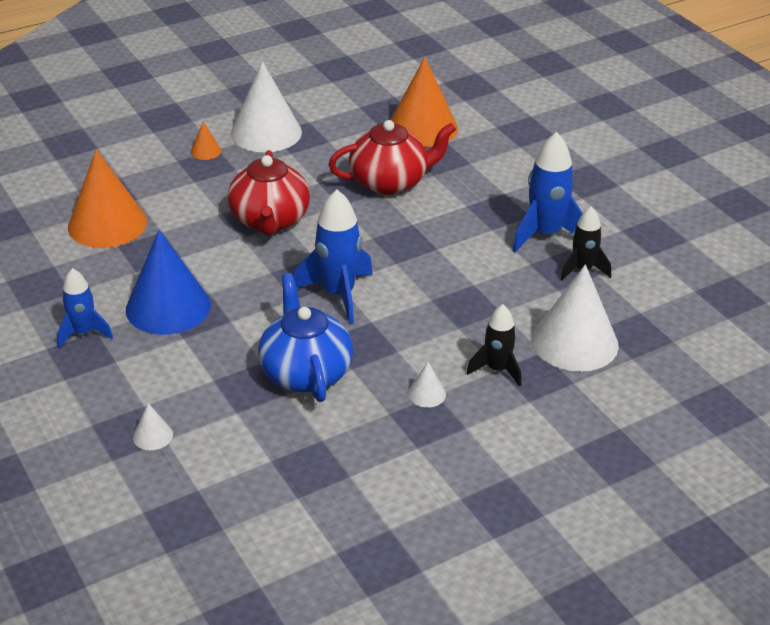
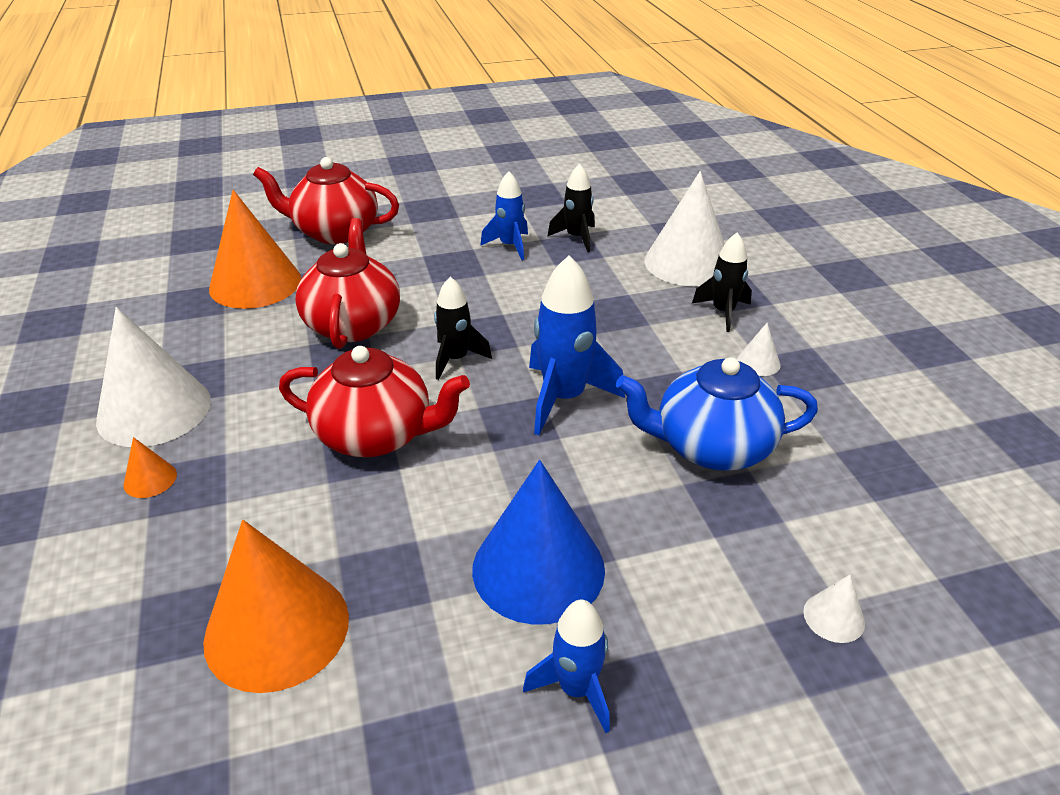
camera: 75 degrees left, 0 degrees up
blue rocket [512,132,583,252] -> blue rocket [480,171,528,260], size x0.63
none -> red teapot [253,157,399,244]
none -> black rocket [434,277,492,380]

